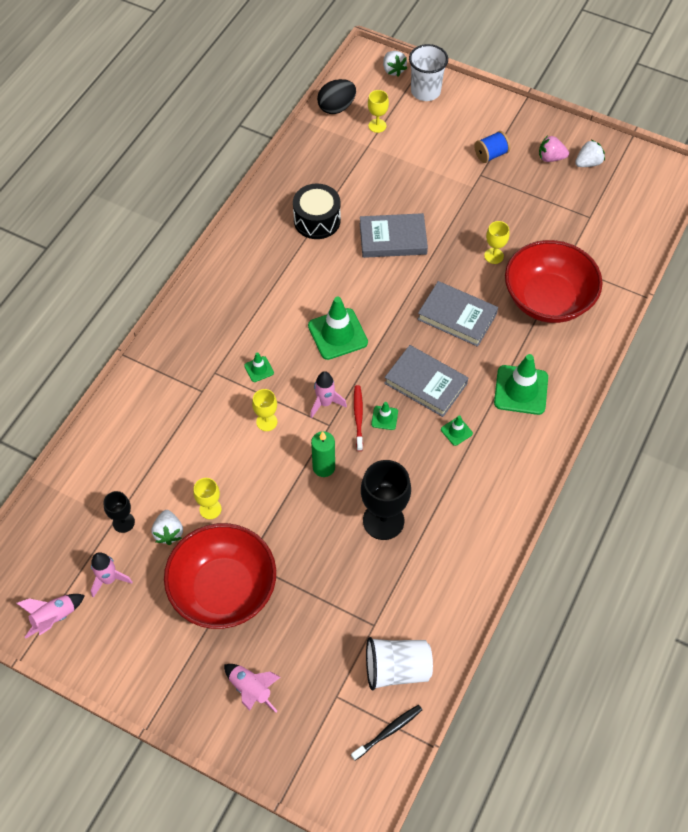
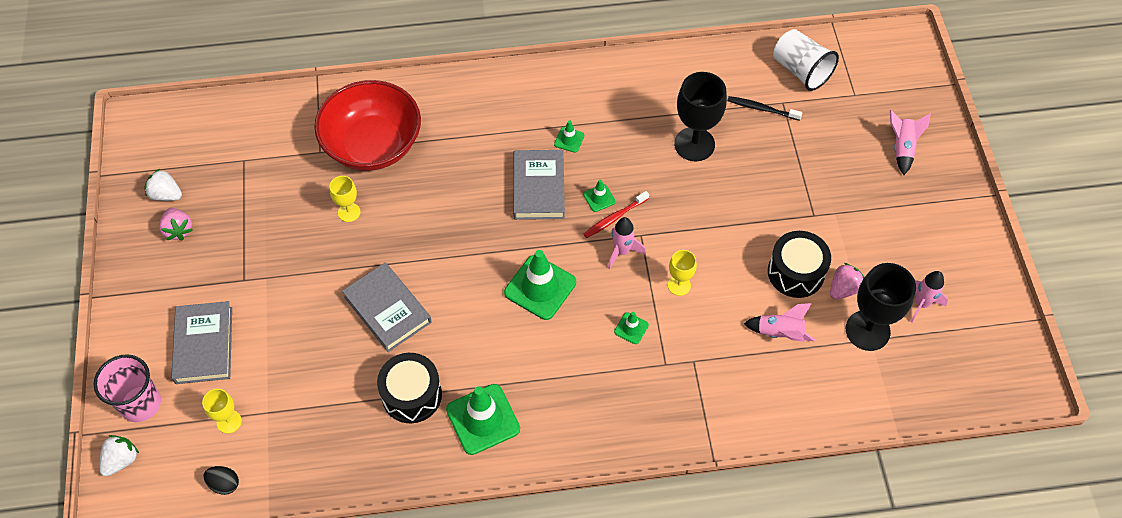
camera: 125 degrees left, 0 degrees up
pink rocket [16,594,85,639] -> pink rocket moved to [743,303,815,342]
black goblet [103,491,135,533] -> black goblet [846,263,916,351], size x1.88
white strawberry [152,510,183,545] -> pink strawberry [830,263,864,299]
red bowl [164,523,276,629] -> none
yellow goblet [193,478,222,519] -> black drum [768,231,831,298]
green candle [311,431,335,477] -> none
black egg [317,79,356,114] -> black egg [204,466,239,495], size x0.61
black toothbrush [351,705,422,761] -> black toothbrush moved to [728,96,802,121]
white cup [409,44,448,101] -> pink cup [94,354,161,422]
grey book [417,281,498,347] -> grey book moved to [171,301,232,384]
blue spool [475,131,510,163] -> none
green traffic cone [494,354,548,415] -> green traffic cone moved to [446,384,520,455]

